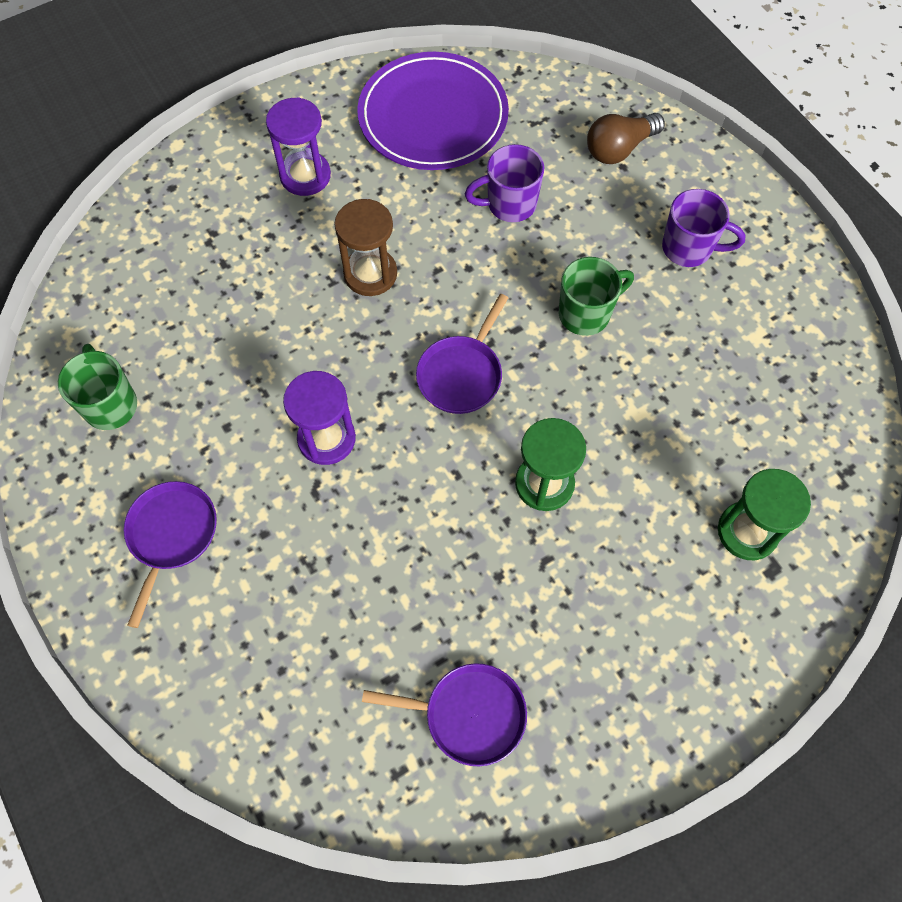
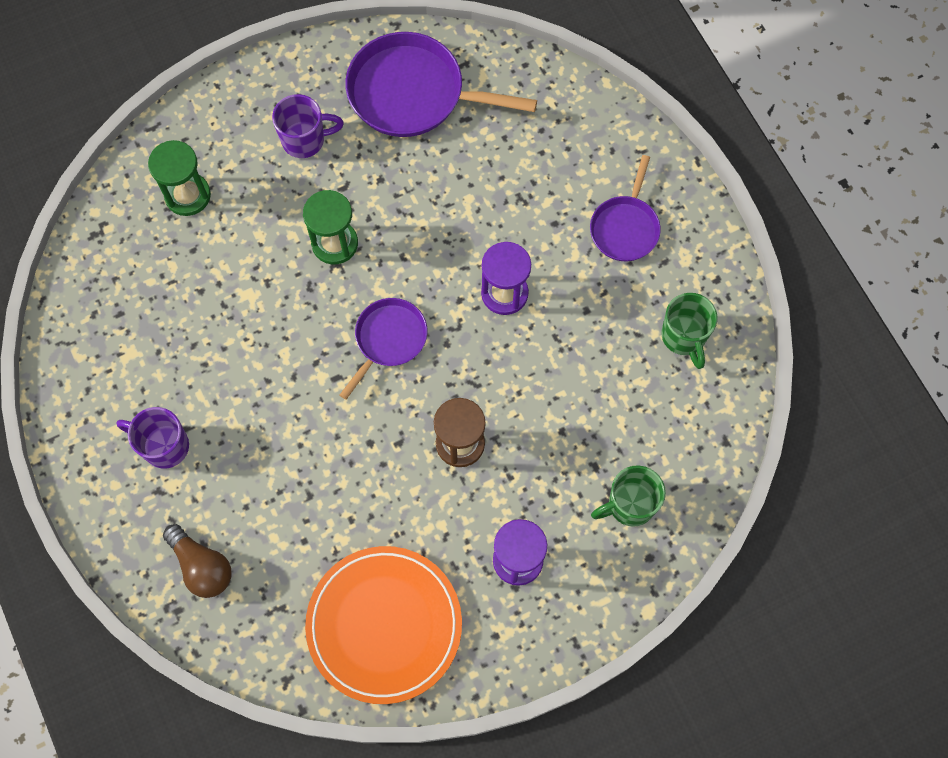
camera: 175 degrees left, 5 degrees up
purple plate [357,52,509,170] -> orange plate [305,546,462,704]
purple pan [362,663,527,766] -> purple pan [345,32,537,137], size x1.71
purple mug [465,144,544,222] -> purple mug moved to [272,94,344,158]
green mug [559,257,634,336] -> green mug moved to [591,465,666,527]
brown light bulb [587,113,665,164] -> brown light bulb turned 75 degrees clockwise [163,524,231,598]

